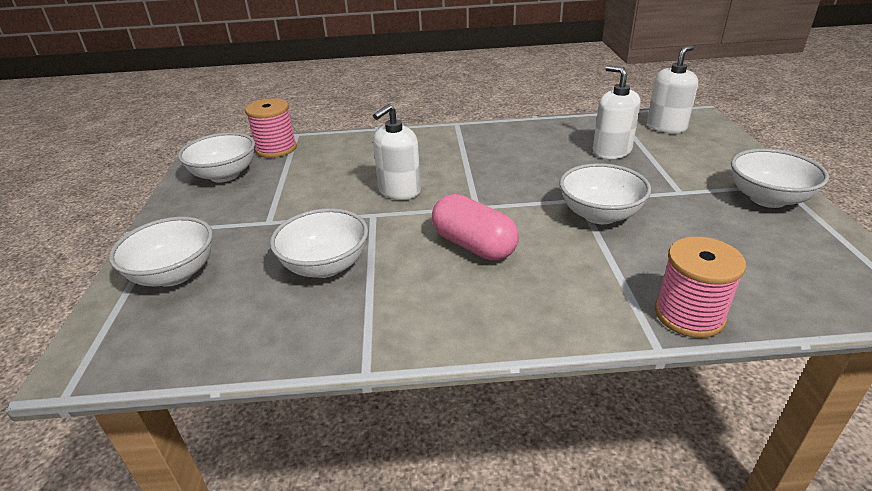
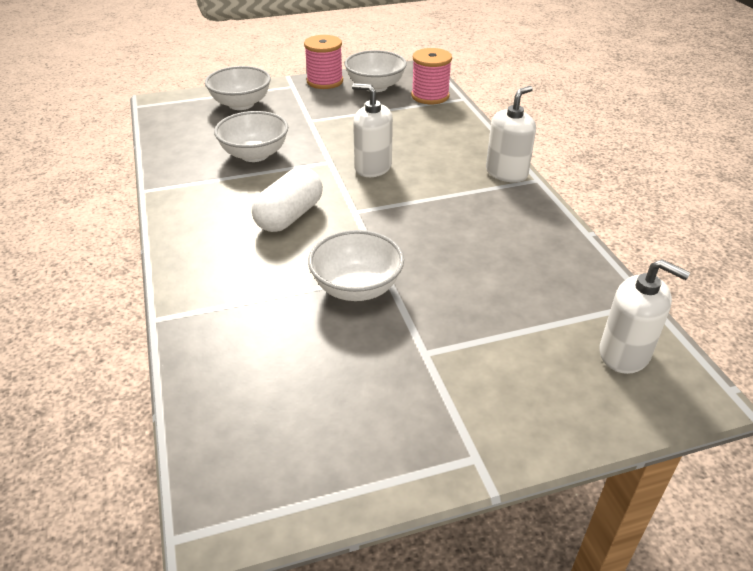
camera: 75 degrees right, 5 degrees up
pink capsule [432,194,519,261] -> white capsule [252,167,323,232]
white soap dispenser [593,65,640,159] -> white soap dispenser moved to [486,86,536,183]
pink spool [655,236,746,338] -> pink spool moved to [304,35,343,89]
white bowl [731,149,829,208] -> none

